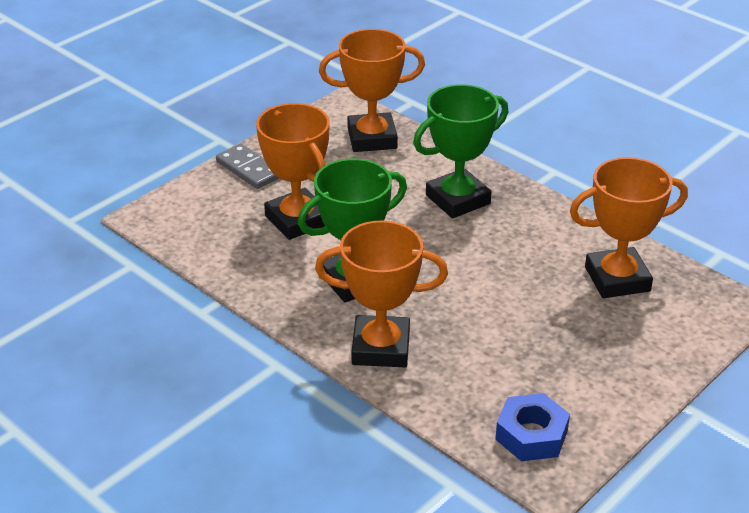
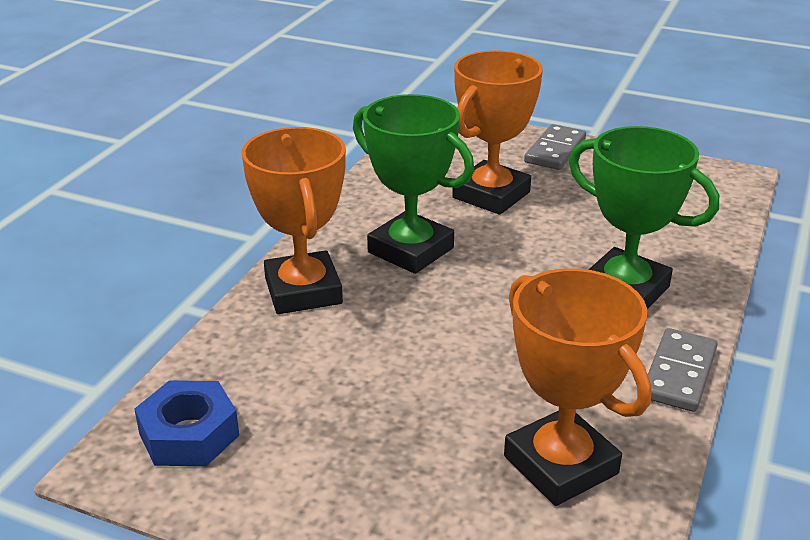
camera: 70 degrees right, 5 degrees down
orange trophy [319,29,425,152] -> none
none -> grey domino [648,328,718,412]

